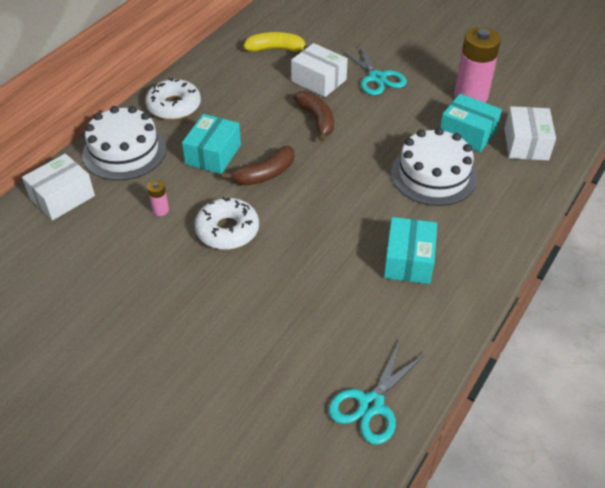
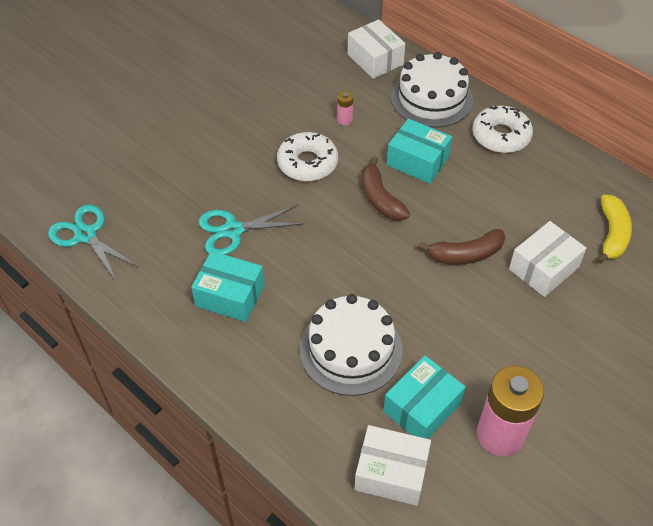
camera: 100 degrees right, 5 degrees up
turquoise scissors [341,43,407,95] -> turquoise scissors moved to [198,205,305,255]

